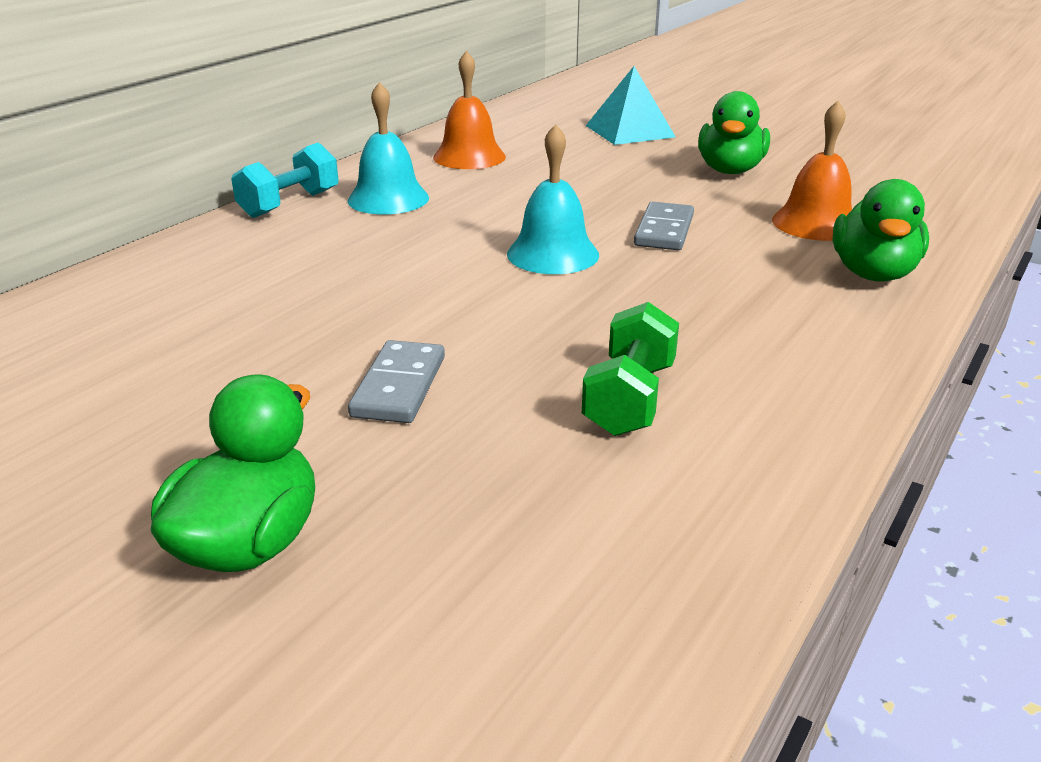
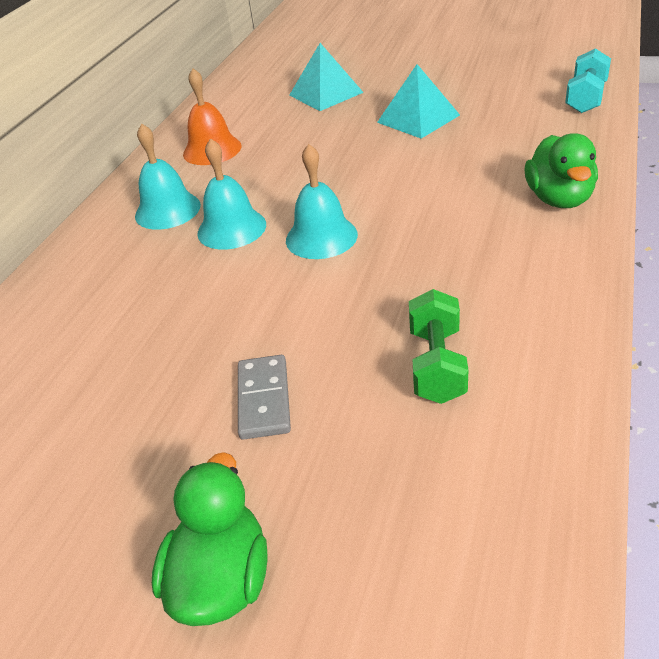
camera: 10 degrees left, 10 degrees up
turquoise dumbbell [231,143,339,218] -> turquoise dumbbell moved to [565,48,611,113]
grey domino [634,202,694,250] -> none
green duck [698,91,770,174] -> turquoise pyramid [377,64,460,139]
orange bell [772,101,852,241] -> none
none -> turquoise bell [197,138,266,250]

